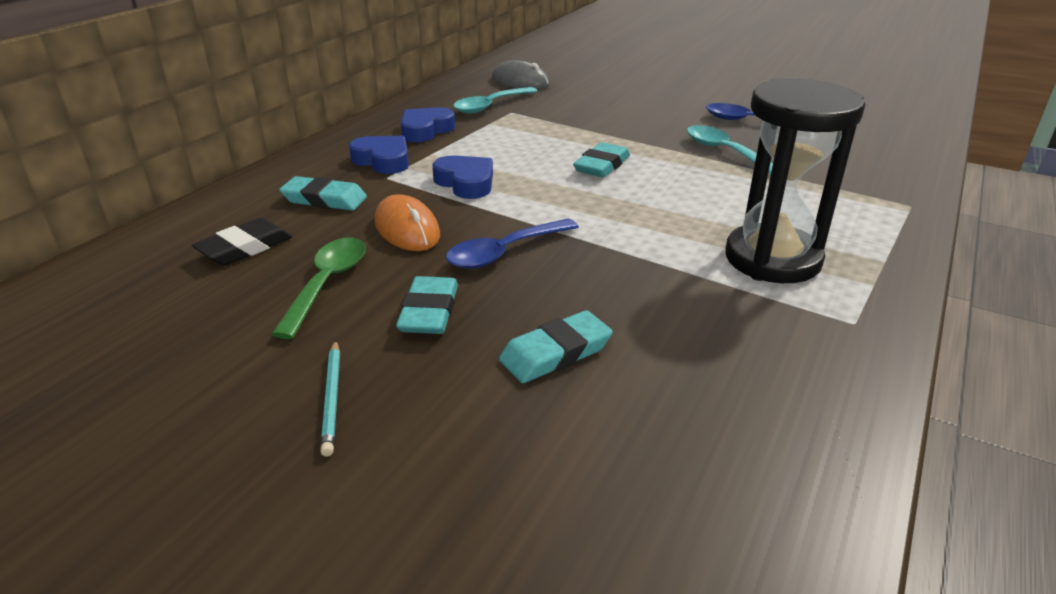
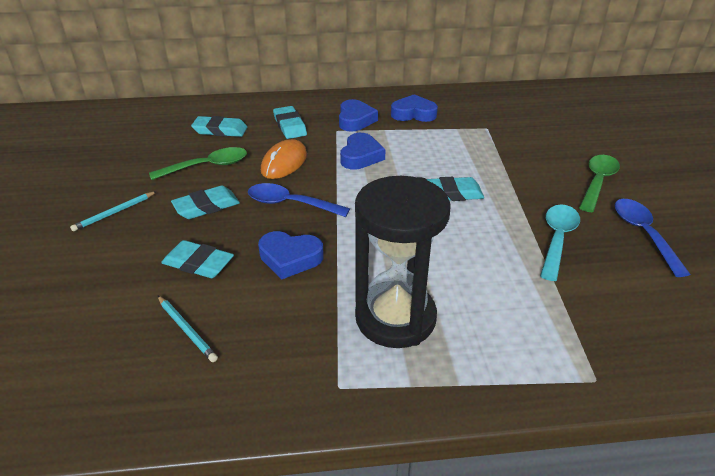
camera: 55 degrees right, 5 degrees up
black eraser [192,218,292,266] -> turquoise eraser [191,116,247,137]
turquoise spoon [453,87,537,113] -> none
grey mouse [492,60,550,89] -> none
none -> turquoise pencil [158,296,218,362]
none -> blue heart [258,231,324,280]
none -> green spoon [579,155,620,212]

